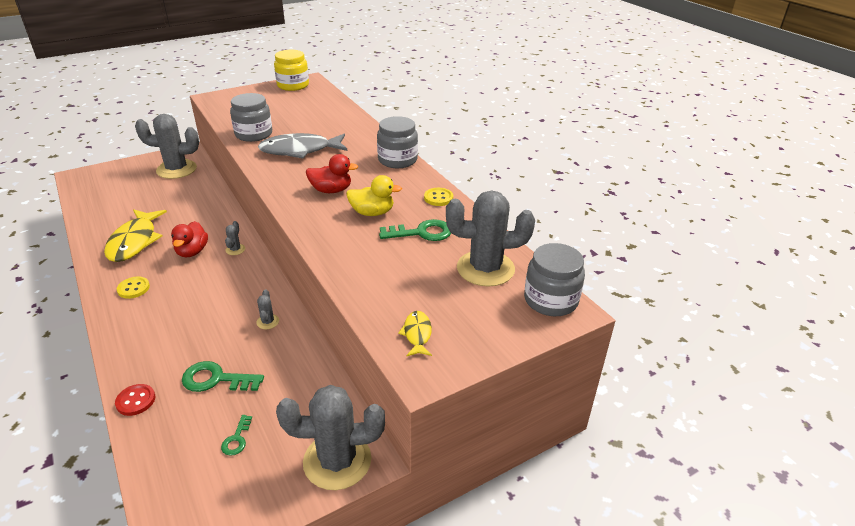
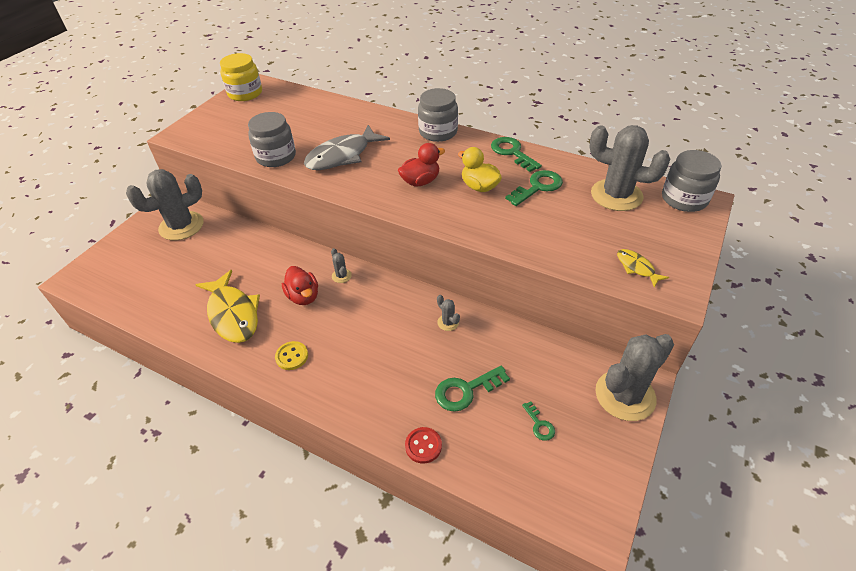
camera: 30 degrees left, 10 degrees up
yellow duck [346,175,402,216] -> yellow duck turned 105 degrees counterclockwise [458,147,502,192]
yellow button [424,188,453,206] -> green key [491,137,542,172]
grey cactus [446,191,535,287] -> grey cactus turned 60 degrees clockwise [589,125,670,211]

